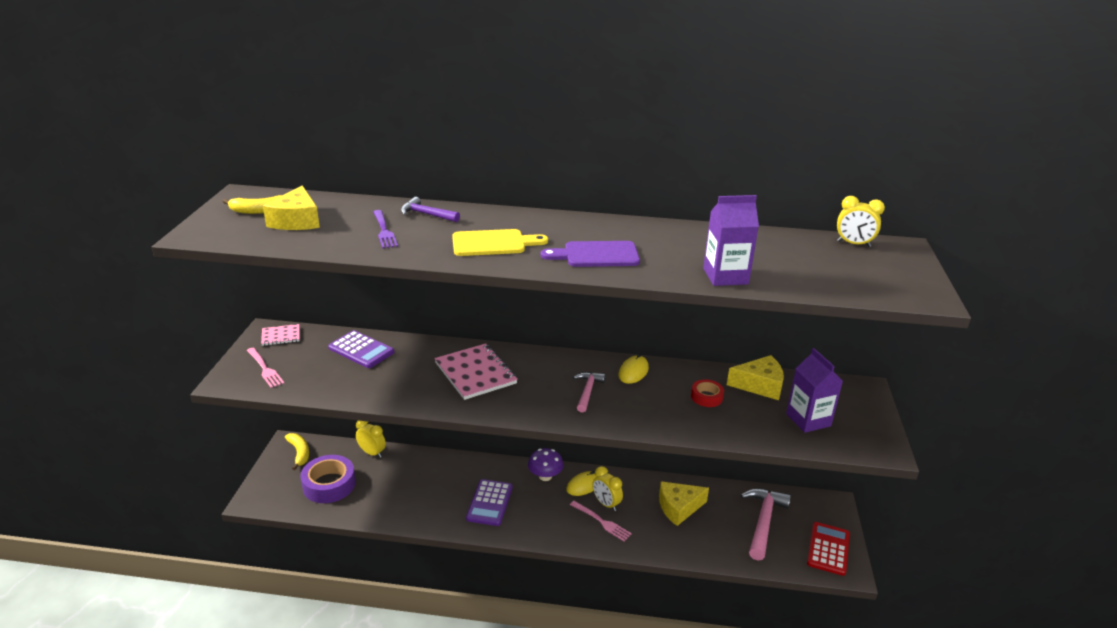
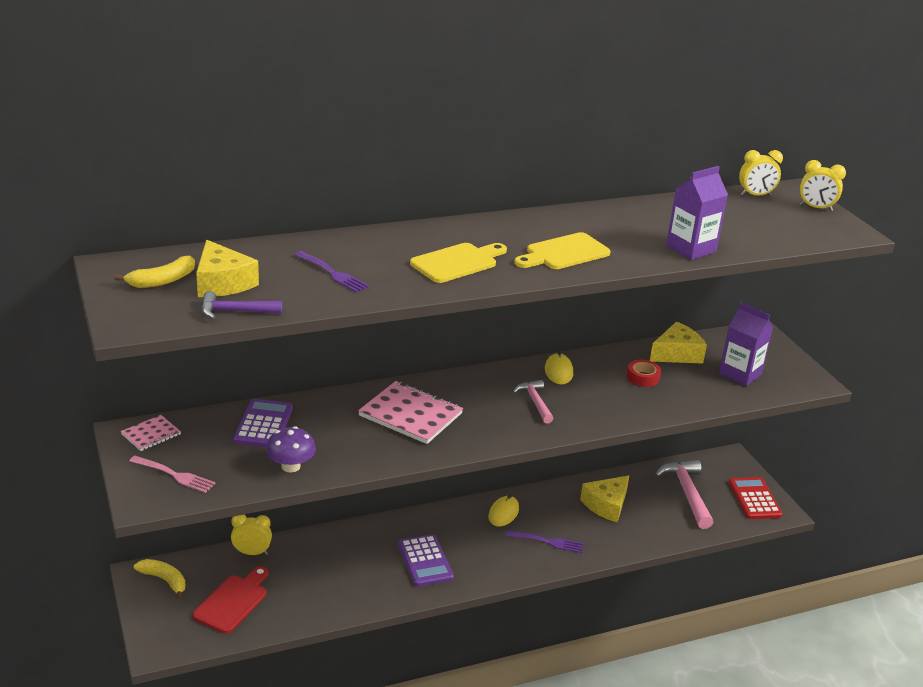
camera: 30 degrees left, 0 degrees up
purple tape [301,455,356,503] -> red cutting board [192,566,269,634]
purple calculator [328,330,394,368] -> purple calculator turned 90 degrees counterclockwise [233,399,293,447]
purple hammer [401,197,460,222] -> purple hammer moved to [202,291,282,319]
purple mushroom [528,448,564,481] -> purple mushroom moved to [266,426,316,472]
purple cutting board [541,241,640,267] -> yellow cutting board [514,232,610,269]
pink fork [570,501,632,541] -> purple fork [506,531,584,553]
yellow clock [592,466,623,511] -> yellow clock moved to [800,160,846,211]

